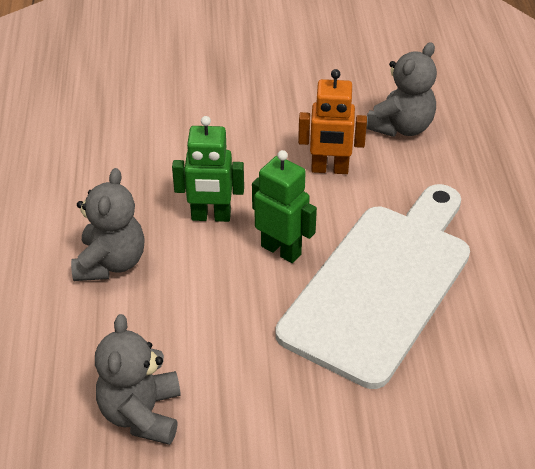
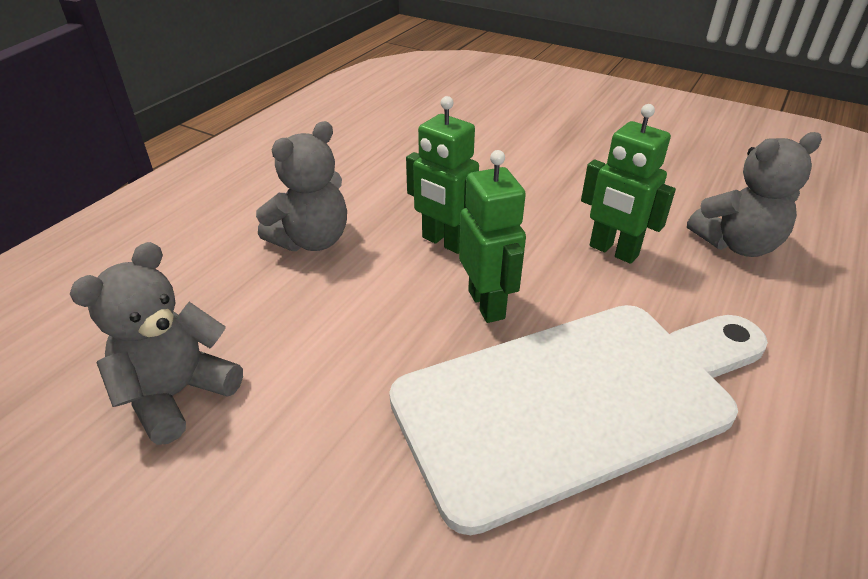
camera: 35 degrees right, 5 degrees down
orange robot [298,69,367,174] -> green robot [581,104,676,264]

